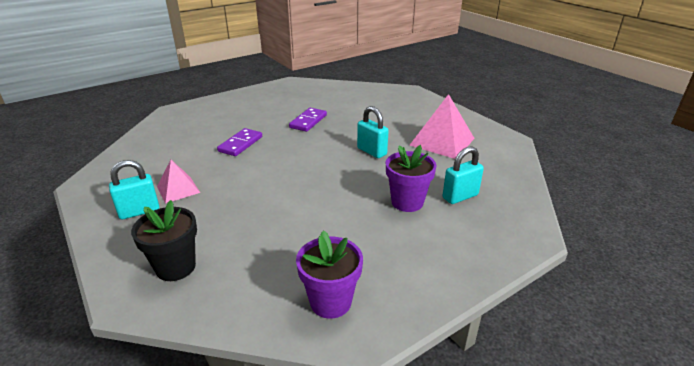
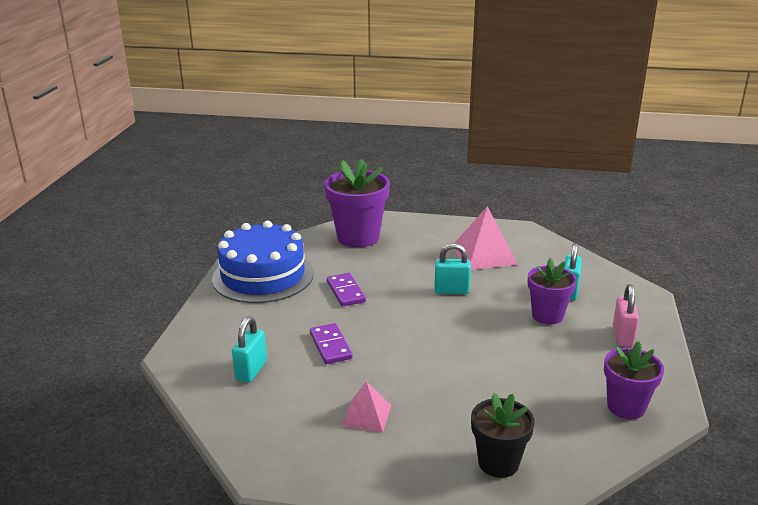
camera: 45 degrees left, 5 degrees down
turquoise padlock [109,160,159,219] -> turquoise padlock moved to [232,316,267,383]
none -> blue cake [212,221,314,303]
none -> purple flower pot [324,159,390,248]
none -> pink padlock [613,284,639,347]

